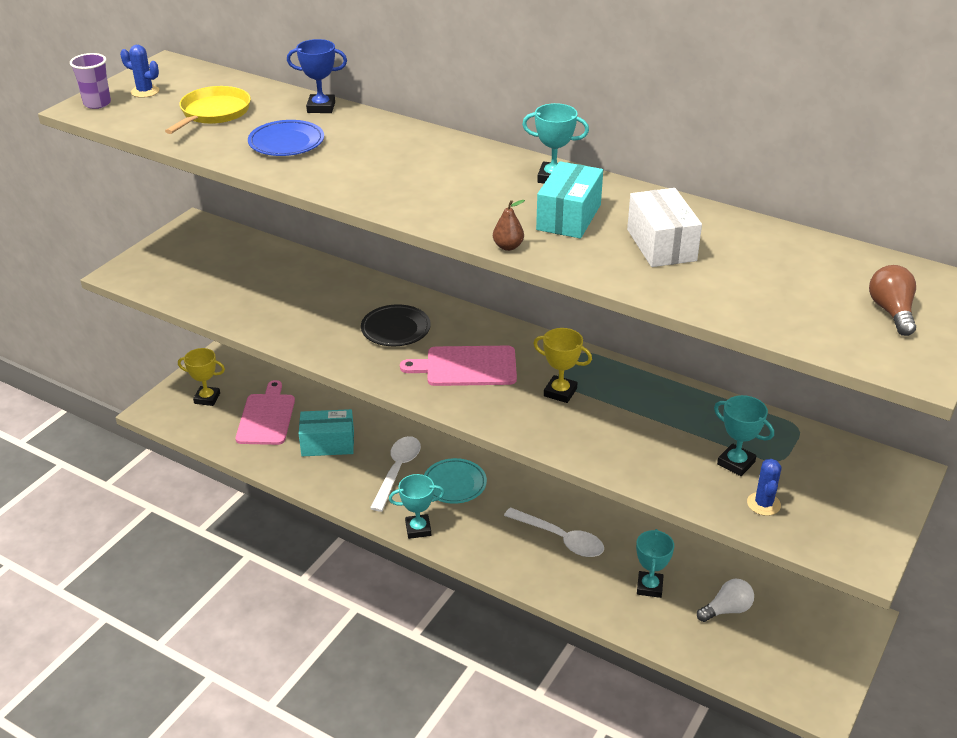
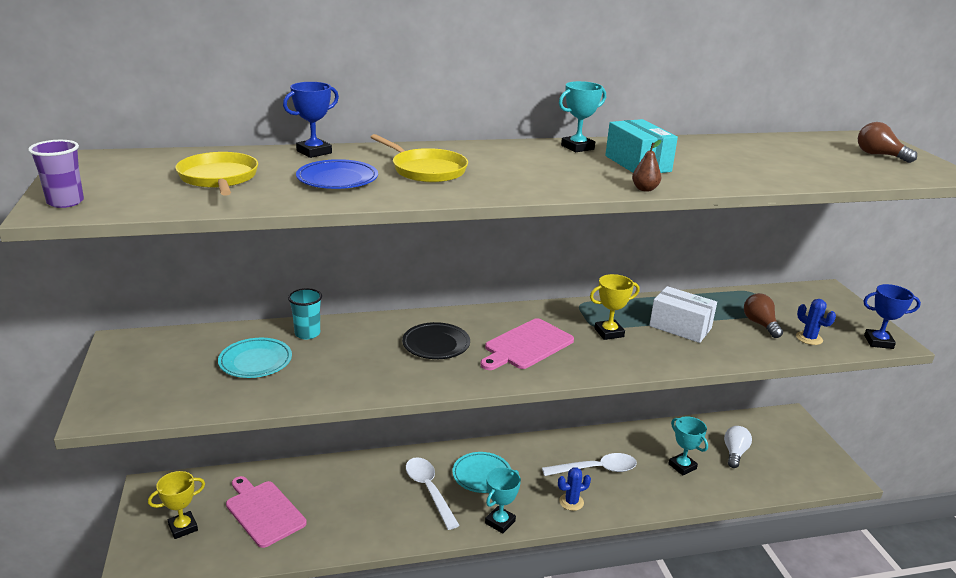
camera: 45 degrees left, 10 degrees down
blue cactus [120,45,159,98] -> blue cactus moved to [558,467,591,511]
turquoise box [299,409,354,456] -> none
white box [627,188,702,267] -> white box moved to [649,286,717,343]
turquoise trophy [714,395,774,476] -> brown light bulb [744,293,783,338]
none -> turquoise plate [218,338,292,378]
none -> turquoise cup [288,288,322,339]
none -> yellow pan [370,134,468,183]
none -> blue trophy [863,284,921,349]

